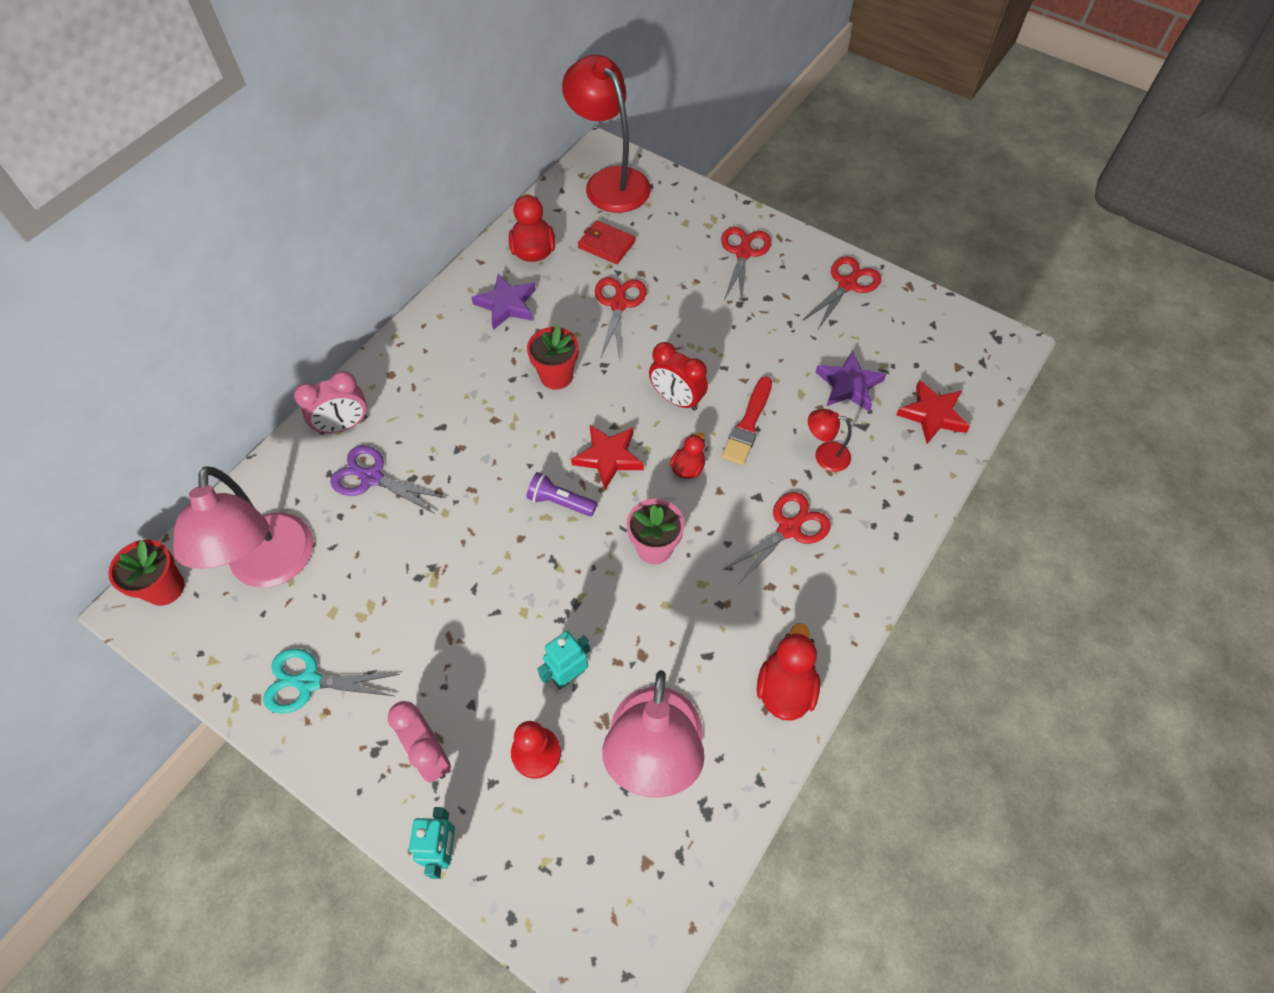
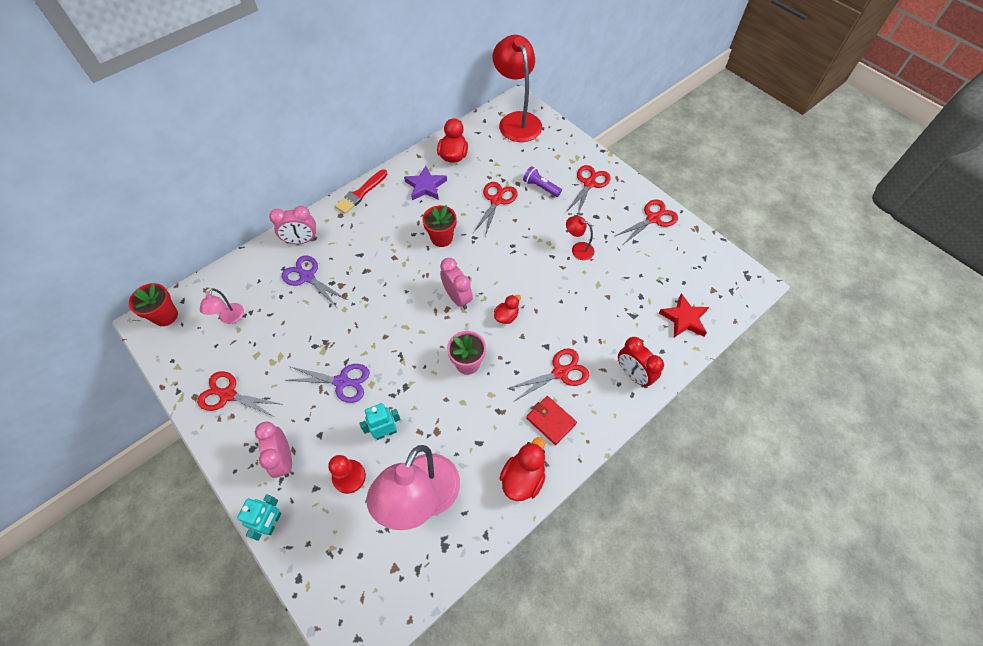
camera: 15 degrees right, 0 degrees up
pink lamp [173,466,313,588] -> pink lamp [200,288,244,324], size x0.45
turquoise scissors [263,649,400,714] -> red scissors [197,371,281,417]
purple flashlight [526,472,597,516] -> purple flashlight moved to [523,166,562,197]
red star [571,425,644,490] -> pink clock [440,258,473,309]
red wallet [578,220,635,264] -> red wallet moved to [526,396,577,445]
red clock [649,342,708,411] -> red clock moved to [618,337,664,387]
red brush [722,376,772,465] -> red brush moved to [335,169,387,214]
red lamp [808,409,852,472] -> red lamp moved to [566,216,594,260]
purple star [816,351,886,412] -> none
none -> purple scissors [287,364,370,403]

